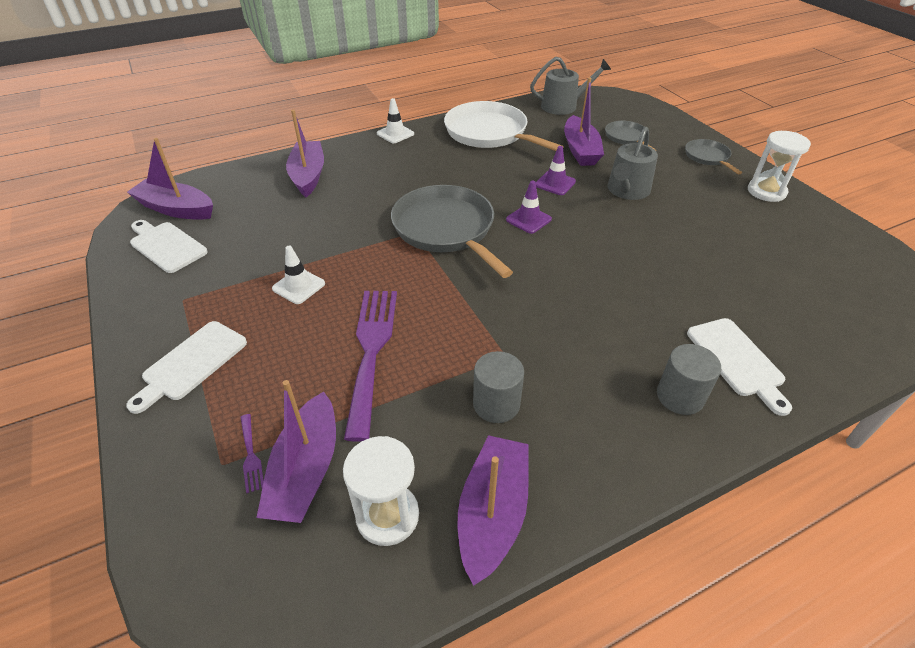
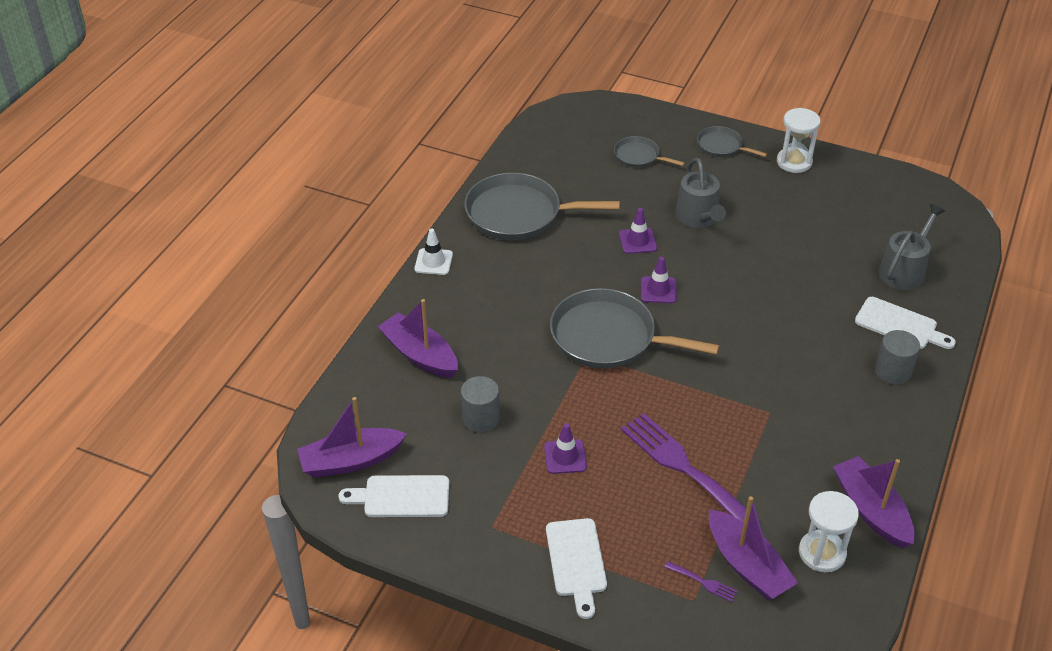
camera: 40 degrees left, 0 degrees up
white traffic cone [272,246,325,304] -> purple traffic cone [544,423,587,474]
white pan [444,101,564,151] -> grey pan [464,173,620,240]
grey cylinder [473,351,524,423] -> grey cylinder moved to [461,376,500,432]
grey watering can [530,57,611,115] -> grey watering can moved to [879,204,945,290]
purple boat [564,77,604,166] -> none

